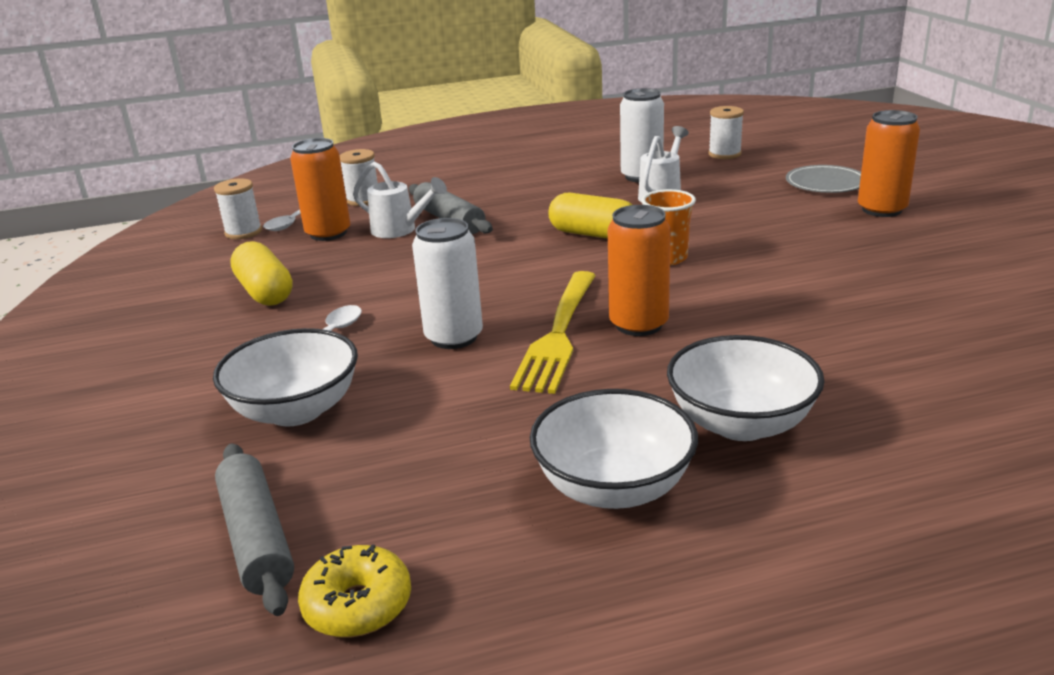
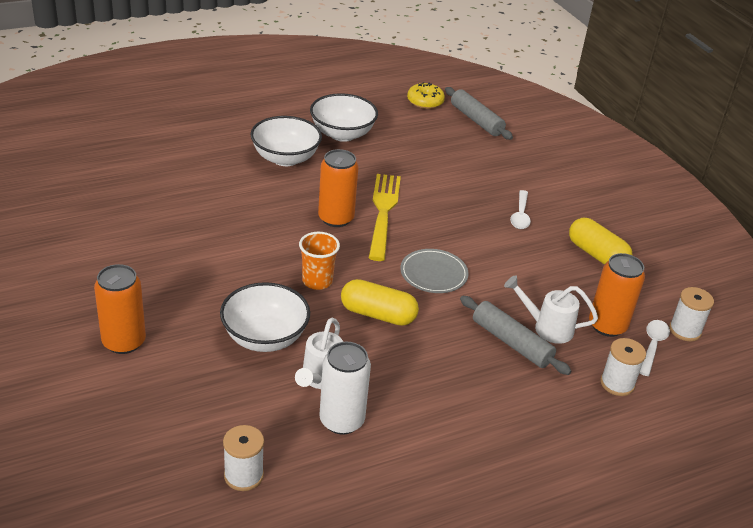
camera: 165 degrees right, 10 degrees up
white bowl [213,328,358,426] -> white bowl moved to [220,282,310,352]
white can [412,218,483,349] -> none
grey plate [786,165,861,193] -> grey plate moved to [400,249,469,293]

